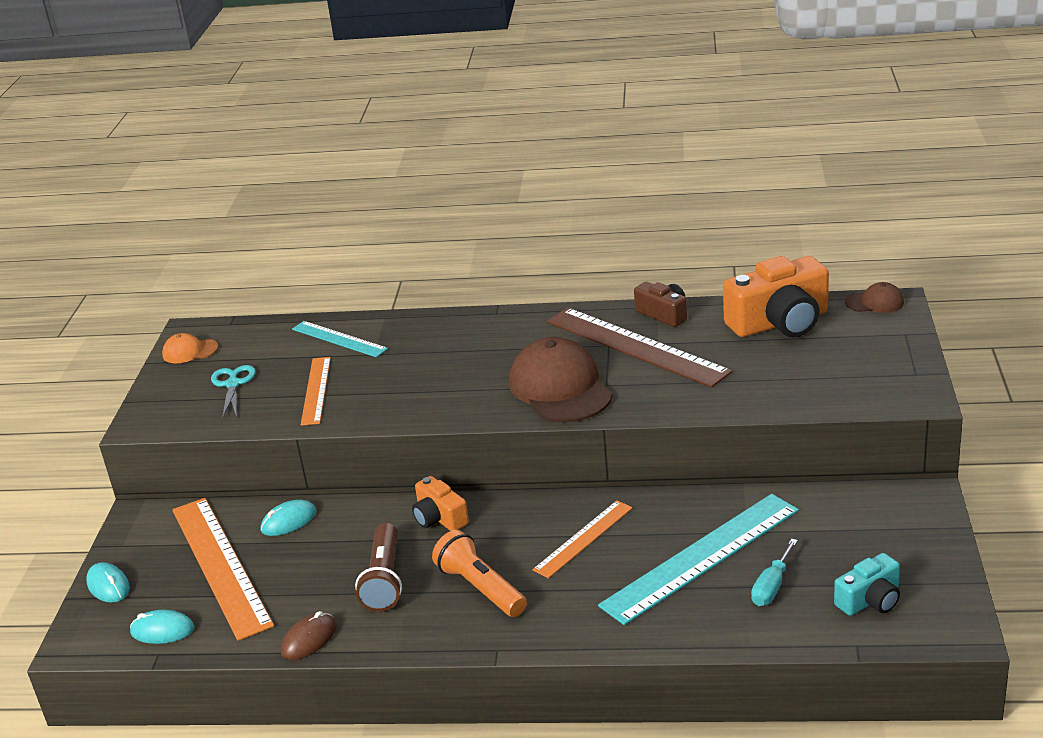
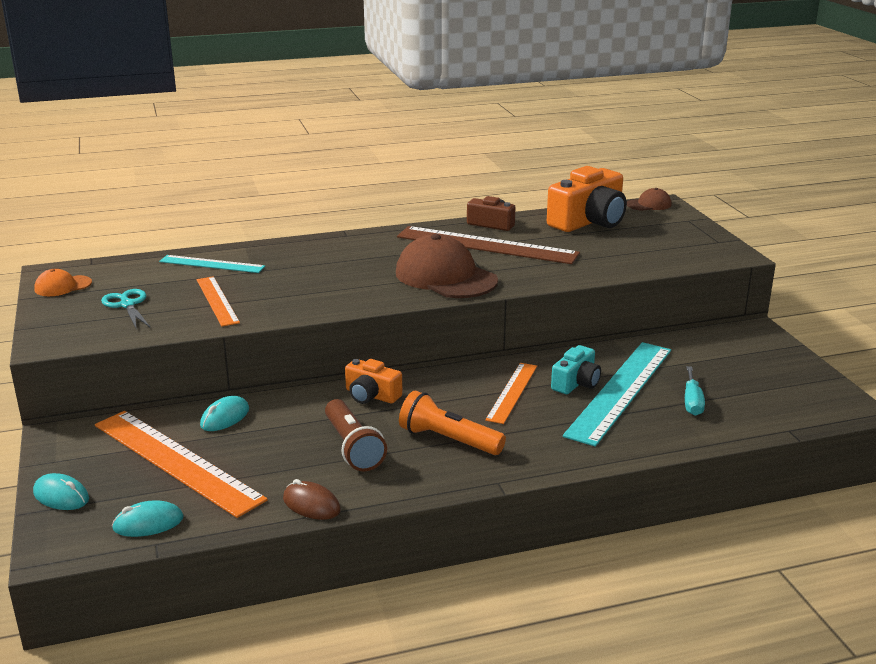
camera: 25 degrees left, 5 degrees down
brown mouse [281,611,337,660] -> brown mouse turned 75 degrees counterclockwise [283,479,341,520]
turquoise camera [834,553,900,616] -> turquoise camera moved to [551,345,601,394]

